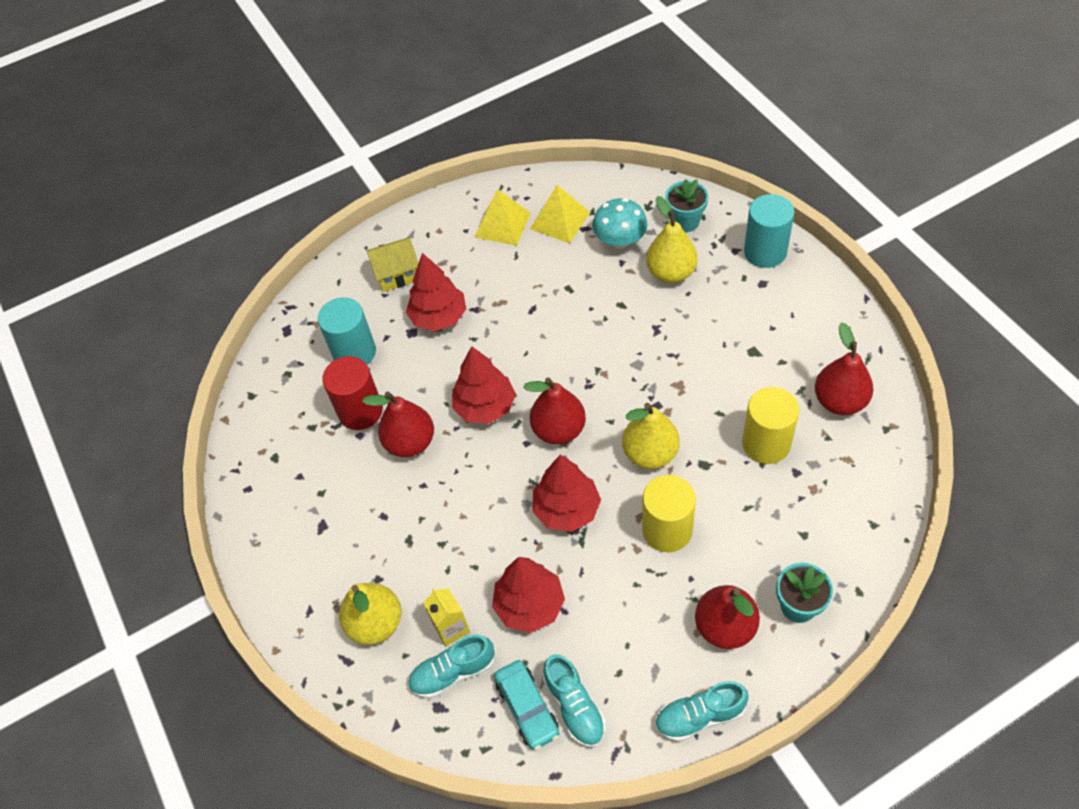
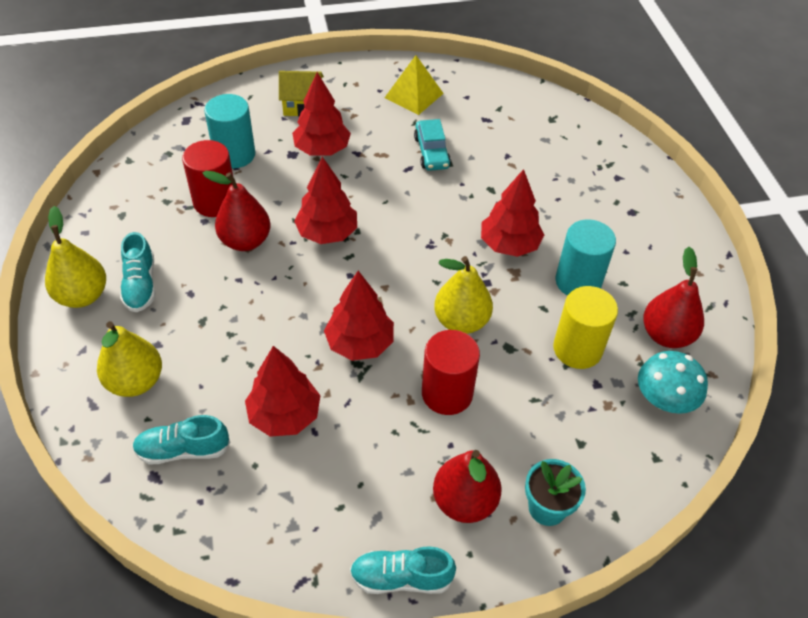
camera: 10 degrees right, 5 degrees down
yellow carton [423,588,470,646] -> none
turquoise car [494,660,560,750] -> turquoise car moved to [414,119,451,171]
red pear [523,377,586,444] -> none
yellow pyramid [530,185,590,243] -> none
turquoise shoe [543,654,606,747] -> turquoise shoe moved to [120,232,156,312]
turquoise mushroom [592,198,647,249] -> turquoise mushroom moved to [638,351,708,414]
yellow cylinder [642,475,696,552] -> red cylinder [422,330,480,415]
yellow pear [646,196,698,283] -> yellow pear moved to [45,206,106,308]
turquoise flower pot [665,179,709,232] -> none
turquoise cylinder [744,194,795,268] -> turquoise cylinder moved to [555,219,616,296]
none -> red tree [481,169,544,257]

